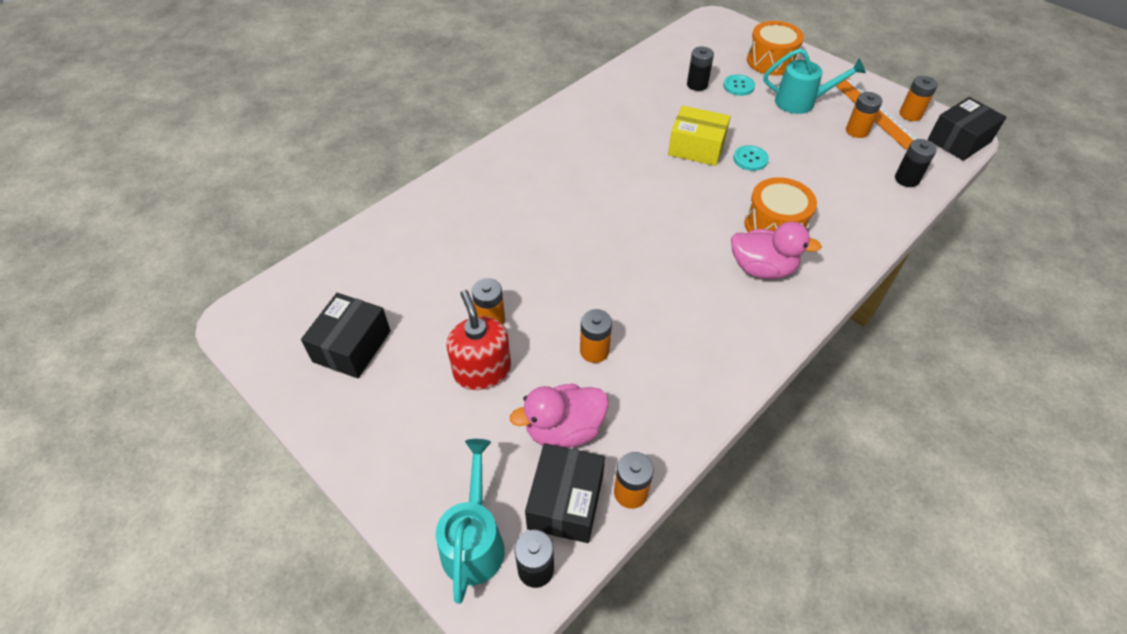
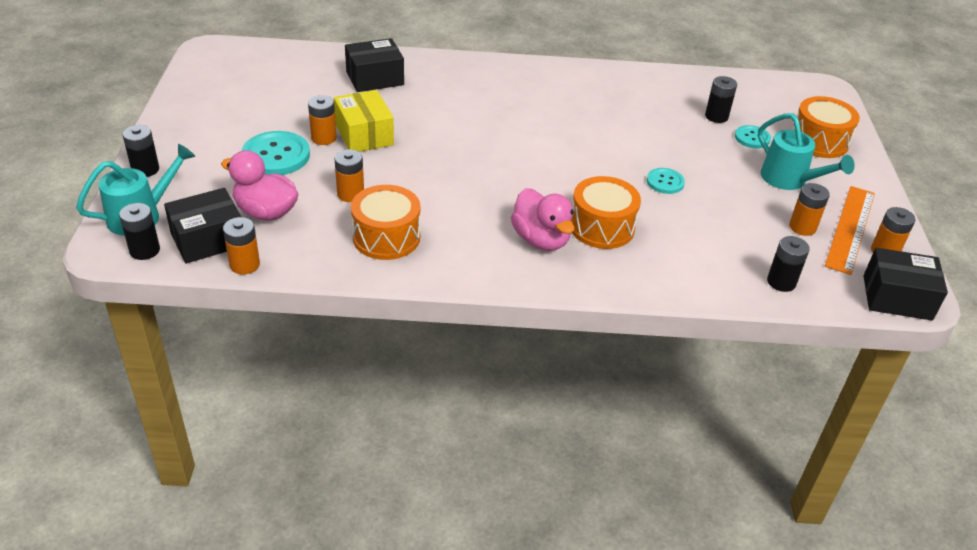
camera: 45 degrees right, 10 degrees down
black box [301,293,391,378] -> black box moved to [345,38,404,92]
red soap dispenser [446,290,511,390] -> turquoise button [242,131,310,175]
yellow box [668,106,731,166] -> yellow box moved to [334,90,394,152]
none -> black battery [123,125,159,177]
none -> orange drum [351,185,421,260]

